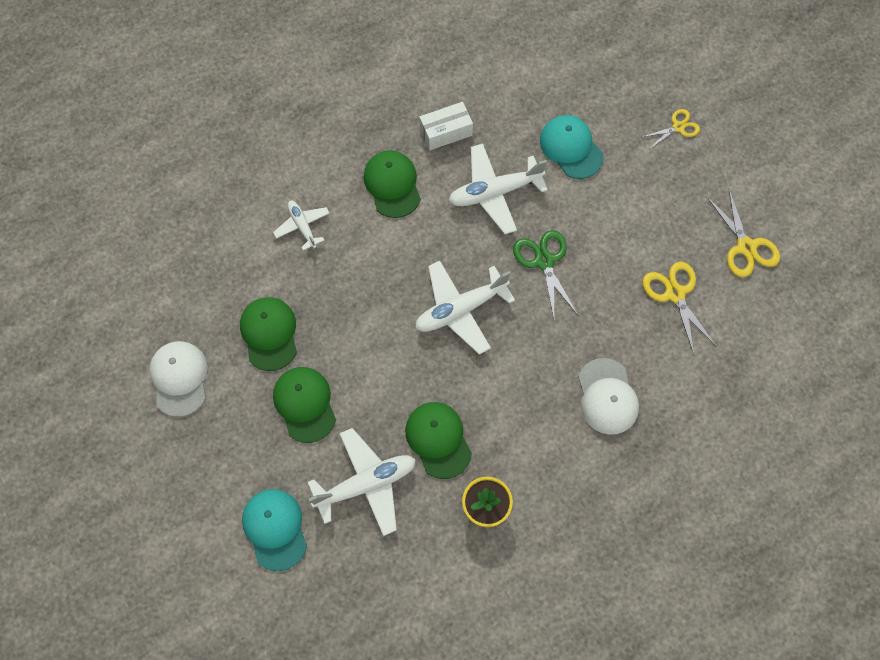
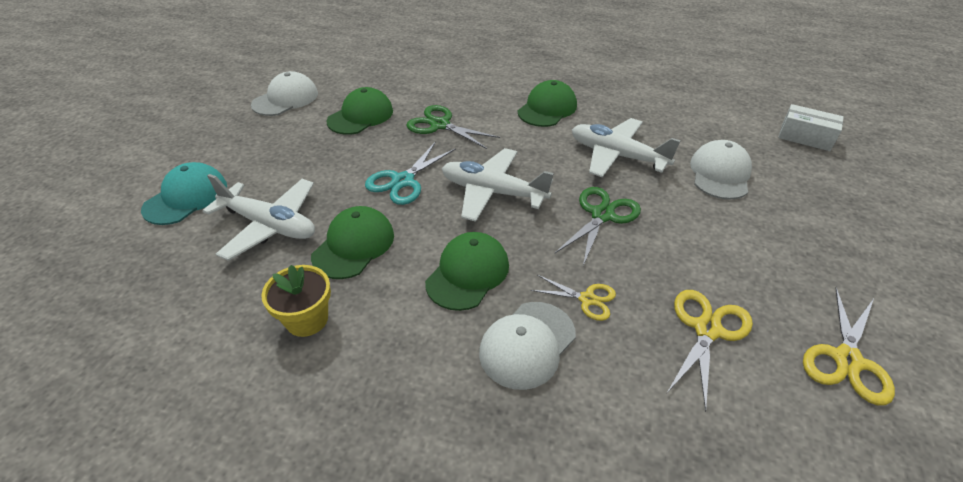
camera: 50 degrees right, 25 degrees down
white plane [273,201,330,251] -> none
green cap [273,367,336,443] -> green cap moved to [425,232,509,311]
white box [419,102,473,150] -> white box moved to [778,104,844,151]
turquoise cap [540,115,604,179] -> white cap [690,140,752,200]
yellow scissors [642,109,700,148] -> yellow scissors moved to [531,275,616,321]
none -> turquoise scissors [365,141,456,205]
none -> green scissors [406,105,500,149]

